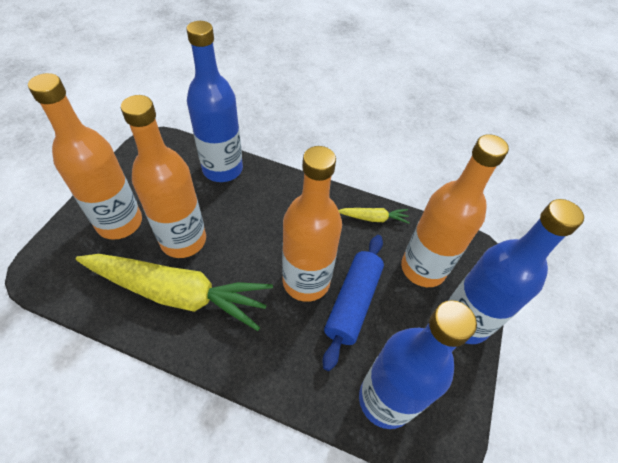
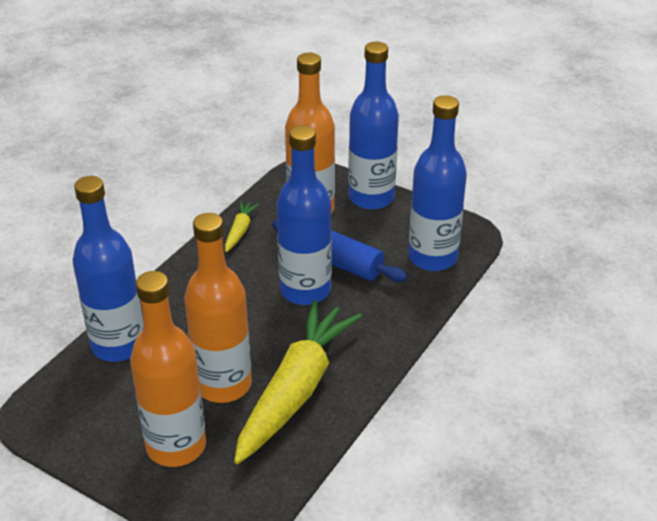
camera: 75 degrees left, 15 degrees down
orange bottle [282,146,342,302] -> blue bottle [276,125,332,305]

